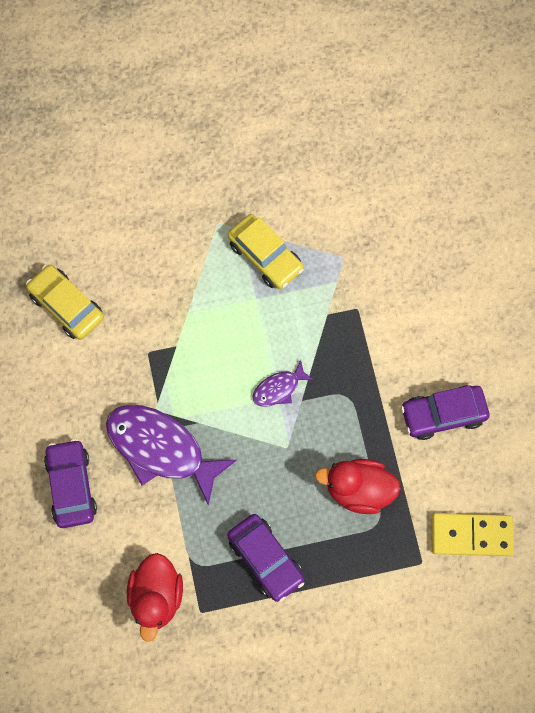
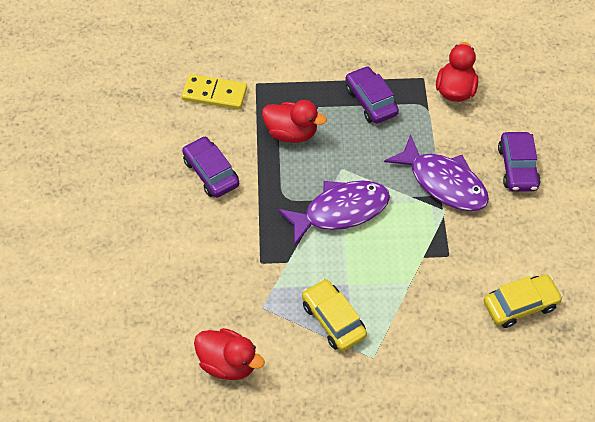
camera: 170 degrees left, 15 degrees down
yellow car [26,265,104,340] -> yellow car turned 75 degrees counterclockwise [483,274,563,328]
purple fish [252,360,314,407] -> purple fish [278,180,390,246], size x2.07
purple car [401,385,490,440] -> purple car turned 120 degrees counterclockwise [182,136,239,198]
none -> red duck [194,328,265,380]

